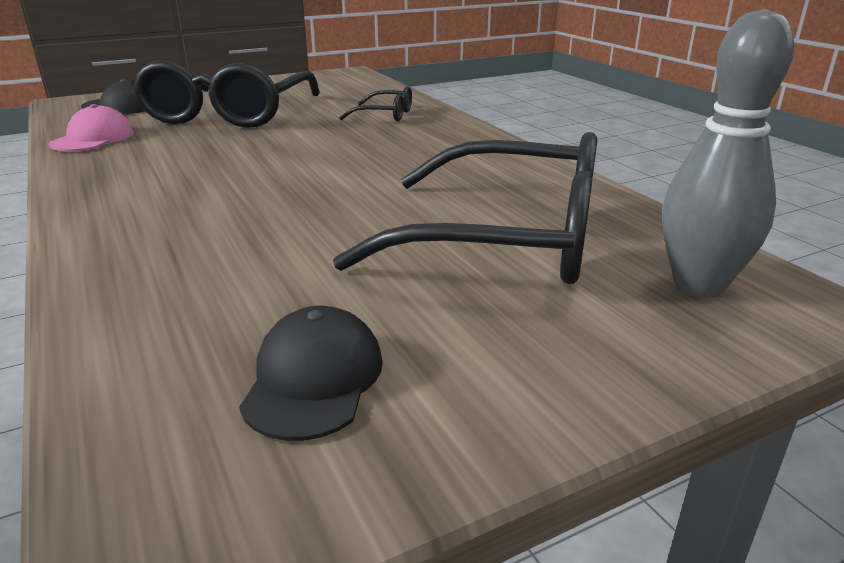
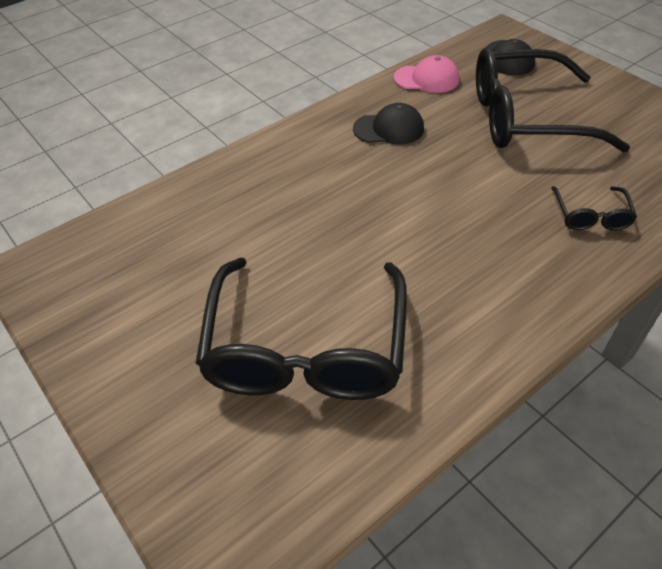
camera: 80 degrees right, 20 degrees up
black cap [239,306,383,441] -> black cap moved to [353,103,424,145]
grey bowling pin [662,9,794,298] -> none

